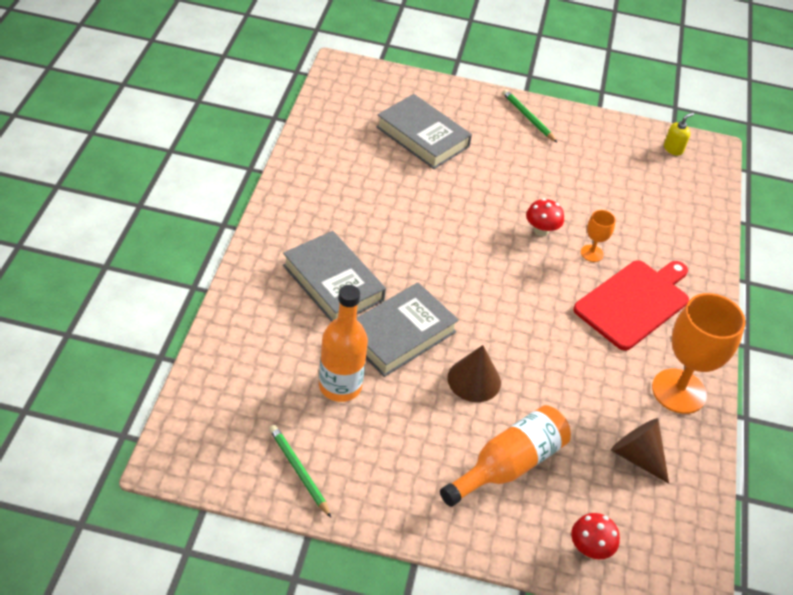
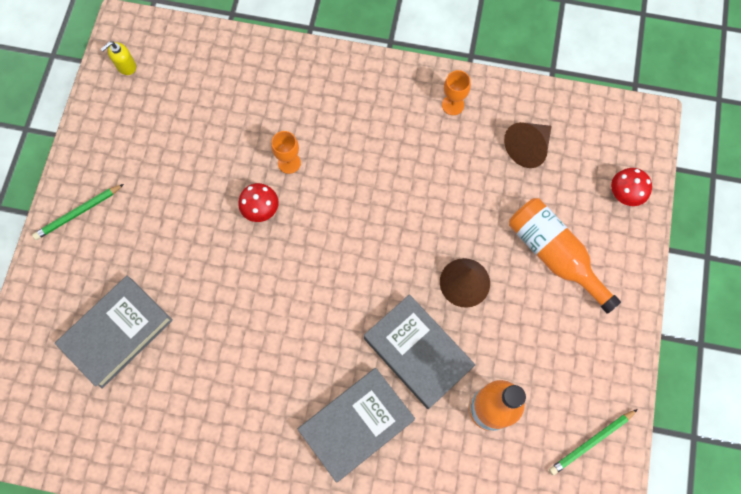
camera: 85 degrees left, 25 degrees up
red cutting board [573,260,689,351] -> none
orange goblet [652,293,746,414] -> orange goblet [442,70,471,115], size x0.47
yellow soap dispenser [664,112,694,156] -> yellow soap dispenser turned 90 degrees counterclockwise [101,41,136,75]

